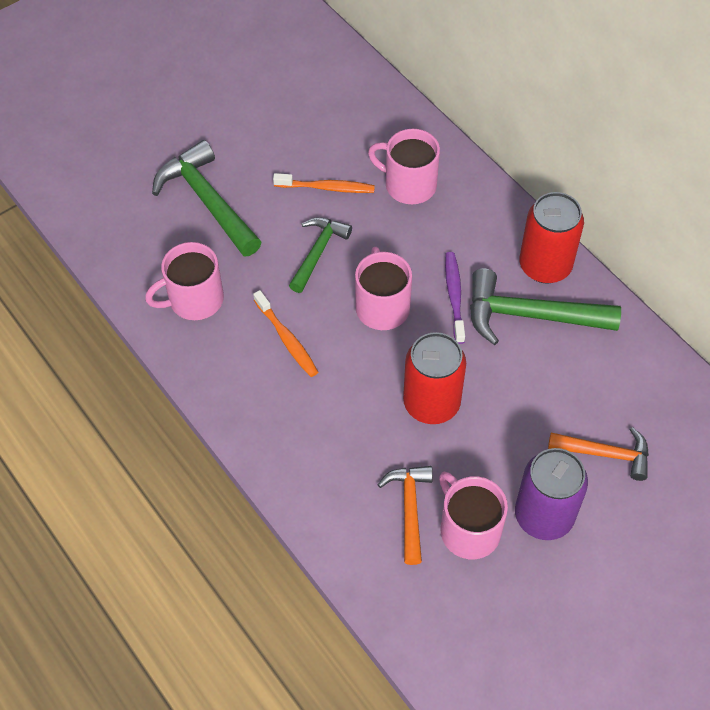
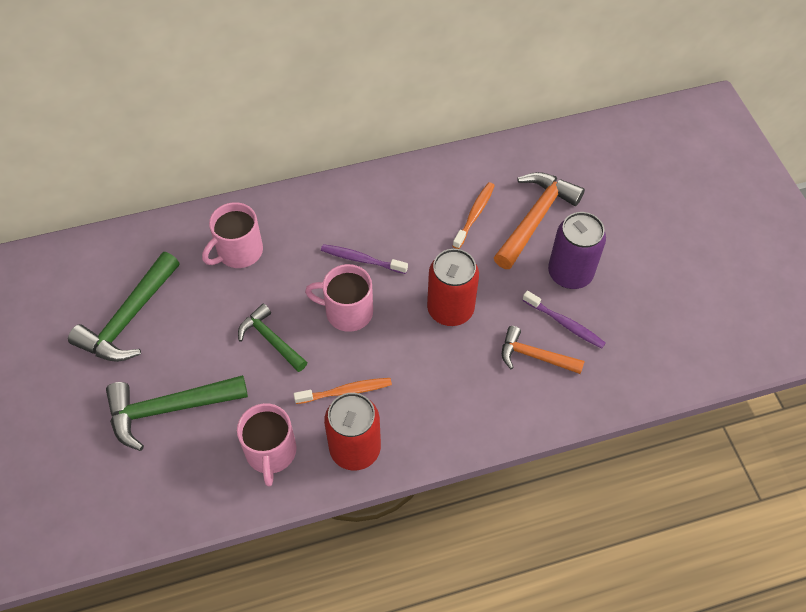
camera: 70 degrees left, 0 degrees up
orange toothbrush [273,173,375,193] -> orange toothbrush moved to [453,182,495,249]
pink mug [439,472,508,559] -> purple toothbrush [523,291,606,349]
green hammer [470,269,621,345] -> green hammer moved to [68,252,180,362]
red can [520,192,584,283] -> red can moved to [324,393,381,470]
orange hammer [548,427,649,481] -> orange hammer [494,172,585,269], size x1.60

